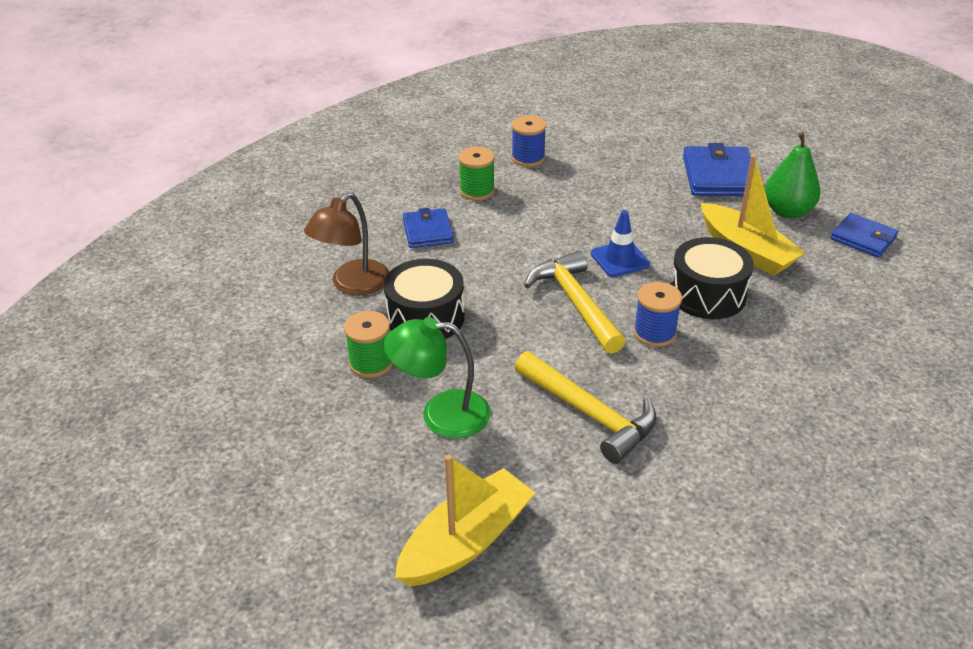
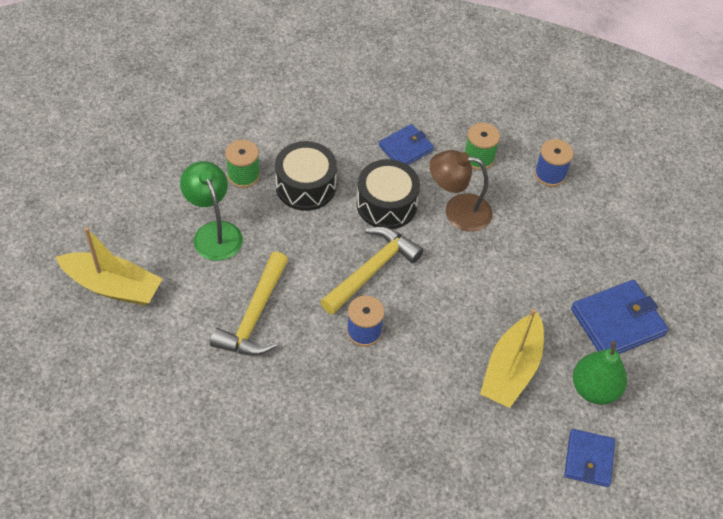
camera: 60 degrees right, 15 degrees up
brown lamp [304,193,389,296] -> brown lamp moved to [429,150,493,232]
blue traffic cone [591,210,650,277] -> none
black drum [671,237,754,319] -> black drum moved to [357,159,420,229]

